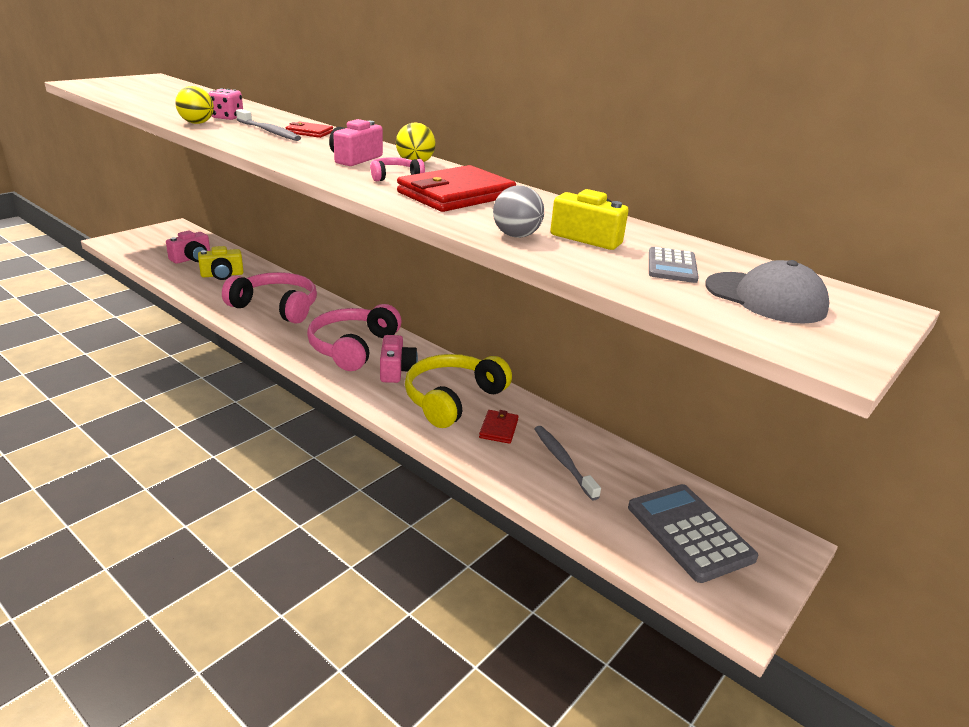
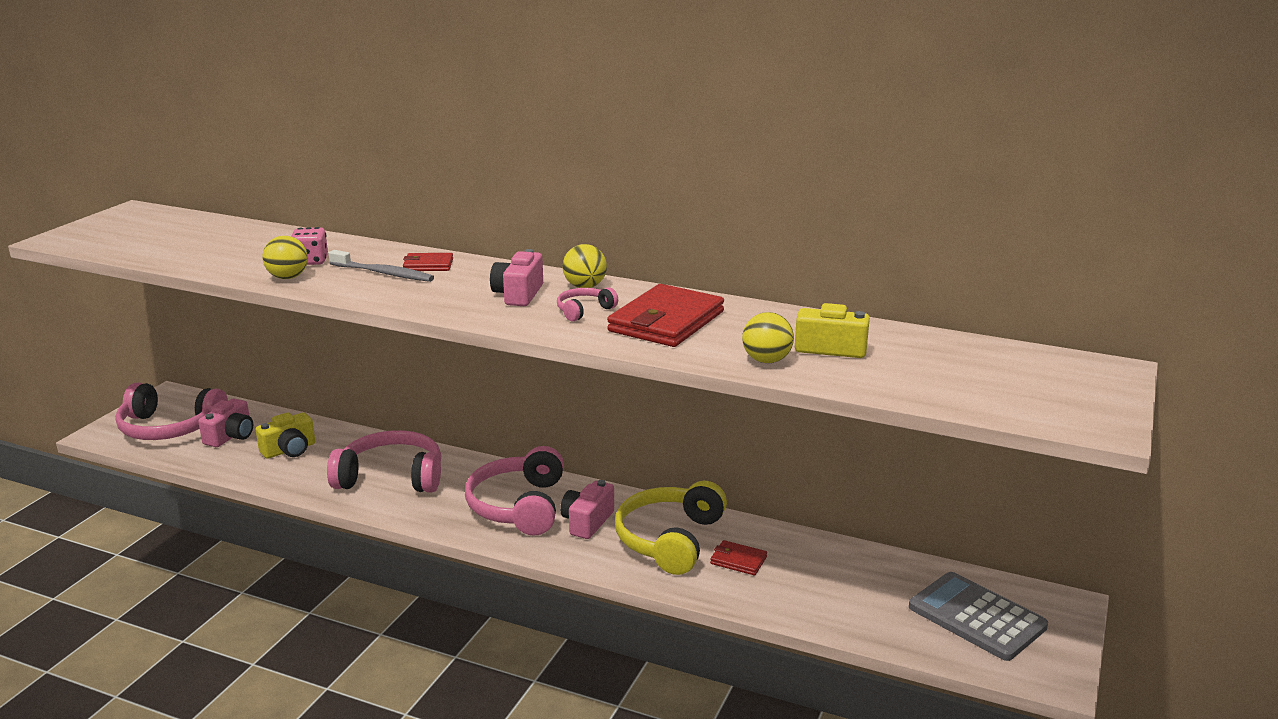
camera: 15 degrees left, 5 degrees down
pink camera [380,335,418,383] -> pink camera turned 135 degrees counterclockwise [560,480,614,539]
red wallet [479,410,519,444] -> red wallet turned 60 degrees counterclockwise [710,540,767,575]
grey ball [493,185,544,238] -> yellow ball [742,312,794,363]
grey toothbrush [534,426,601,501] -> none
grey calculator [649,247,699,283] -> none
grey cap [705,260,830,324] -> none
none -> pink headphones [115,383,228,440]

